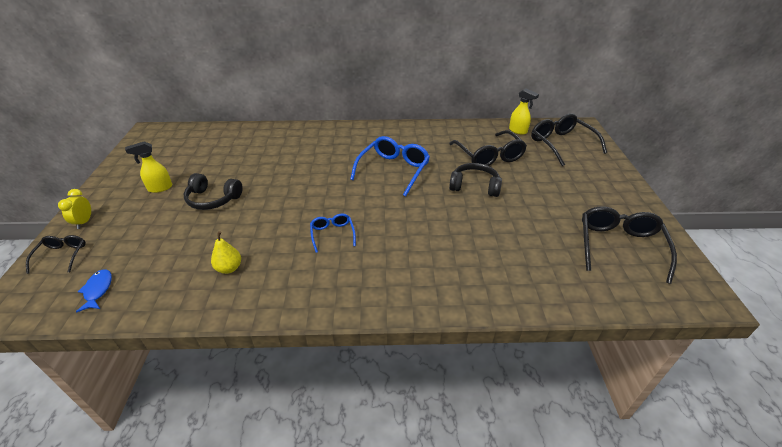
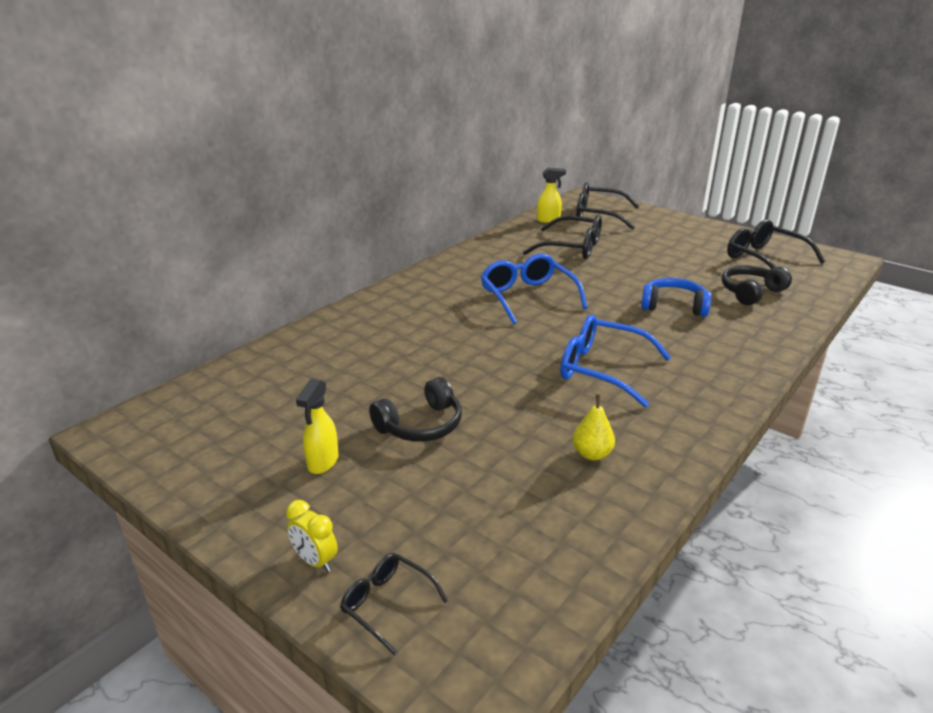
camera: 50 degrees left, 10 degrees down
blue fish [76,269,112,313] -> none
blue glasses [310,214,356,253] -> blue glasses [561,315,671,407], size x1.85
black headphones [449,163,502,197] -> black headphones moved to [722,265,792,305]
none -> blue headphones [641,278,711,317]

